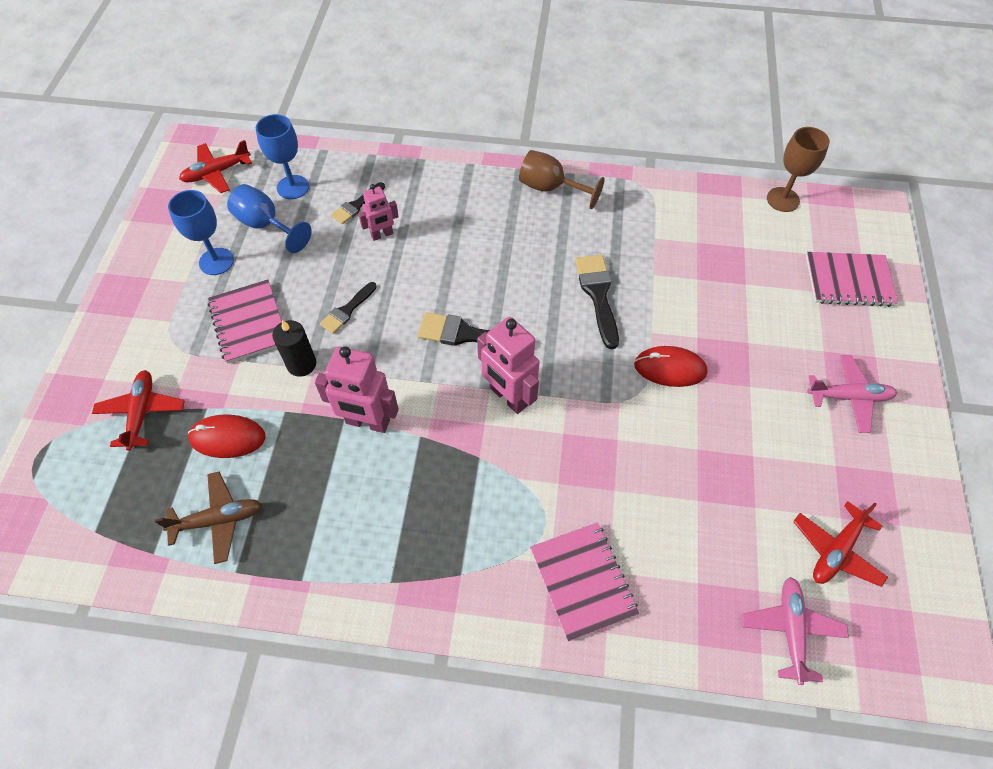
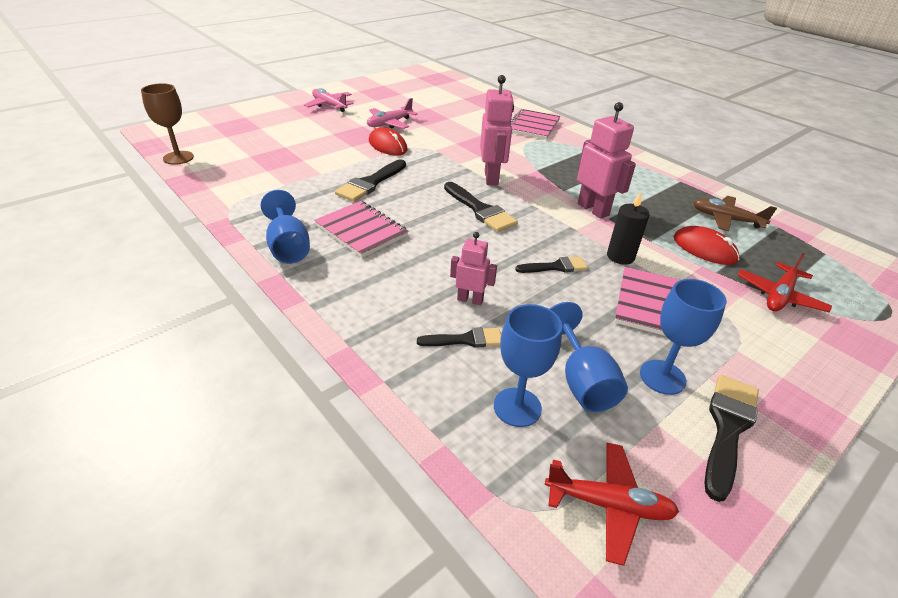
camera: 140 degrees left, 20 degrees down
brown goblet [519,150,605,209] -> blue goblet [261,190,310,264]
pink plane [741,577,849,685] -> pink plane moved to [367,98,418,129]
red plane [793,501,888,587] -> none
pink notebook [806,252,898,307] -> pink notebook moved to [314,201,408,258]
none -> black brush [704,375,759,502]

